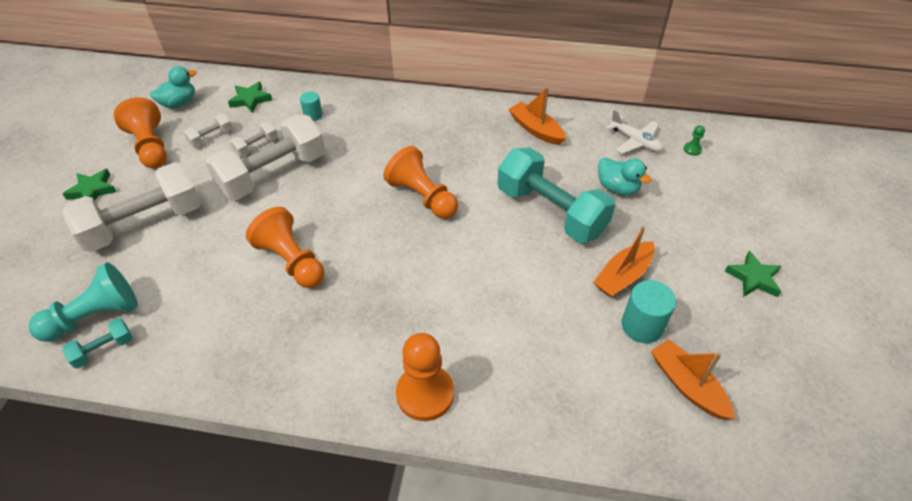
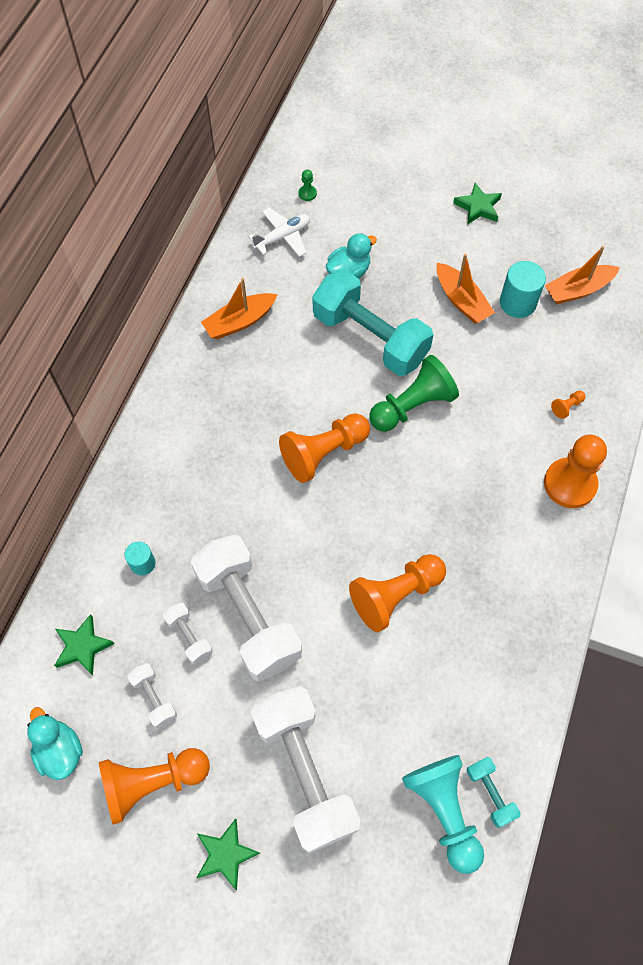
camera: 80 degrees left, 15 degrees up
turquoise dumbbell [498,148,615,243] -> turquoise dumbbell turned 75 degrees clockwise [313,270,433,376]
none -> green pawn [369,355,459,431]
none -> orange pawn [551,391,585,419]

